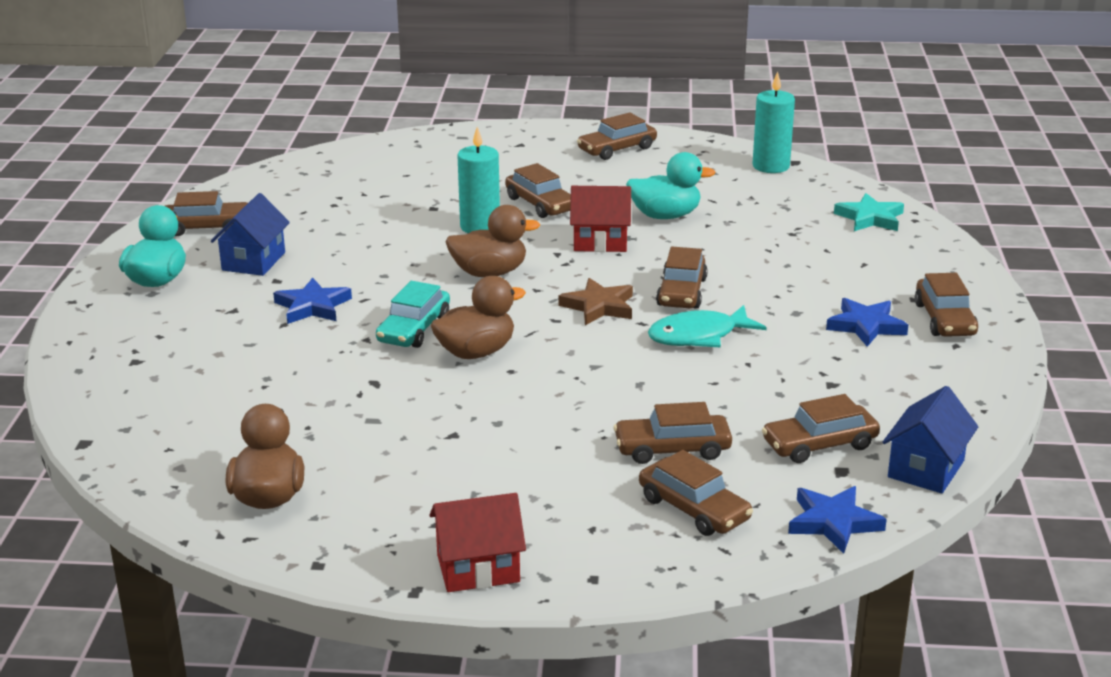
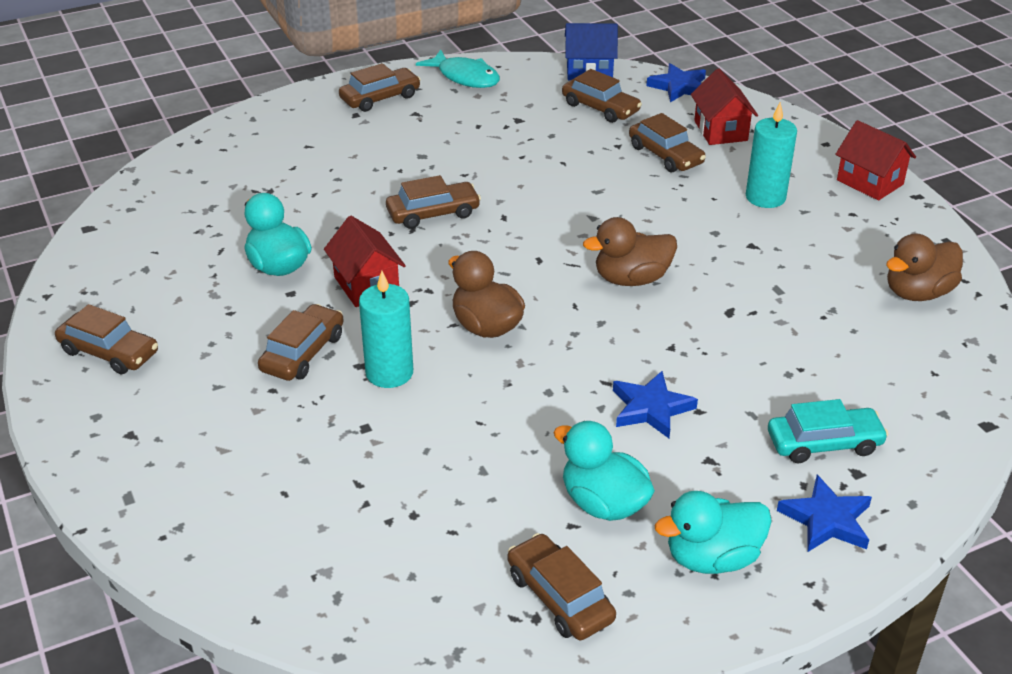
camera: 120 degrees left, 10 degrees up
blue house [211,193,290,276] -> turquoise duck [553,421,655,521]
turquoise car [376,281,450,348] -> turquoise car moved to [768,399,889,463]
brown duck [431,276,526,359] -> brown duck turned 45 degrees counterclockwise [583,217,677,286]
brown star [558,278,633,325] -> none
brown car [639,450,753,536] -> red house [691,69,758,145]
turquoise fish [648,305,767,348] -> turquoise fish moved to [416,50,500,88]
turquoise candle [753,71,795,173] -> turquoise candle moved to [746,102,797,208]
blue star [826,298,908,347] -> blue star moved to [777,475,872,552]
turquoise star [834,193,904,231] -> none

